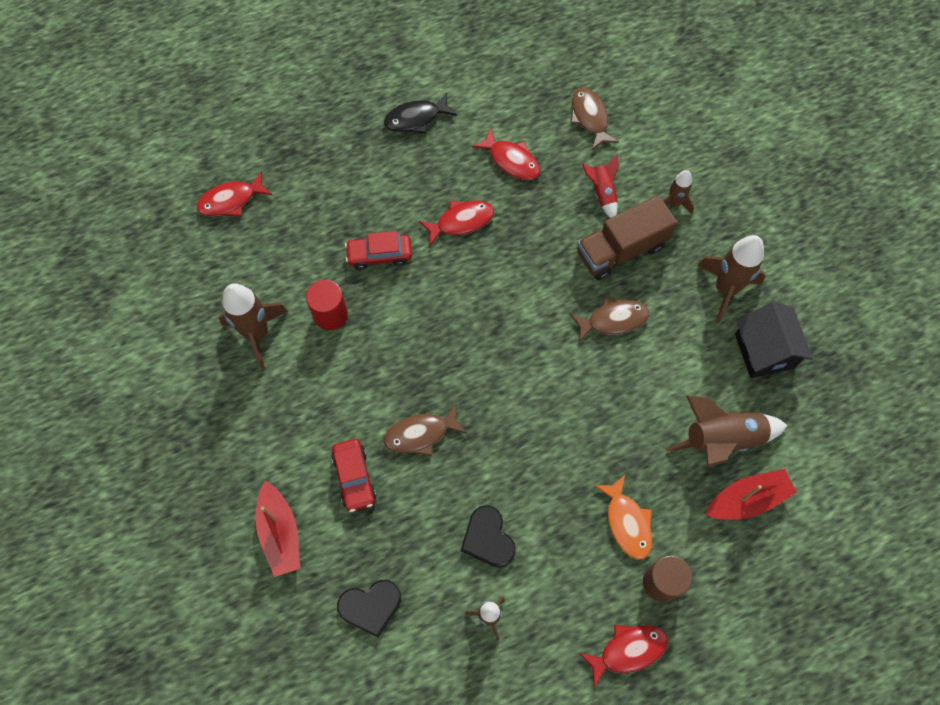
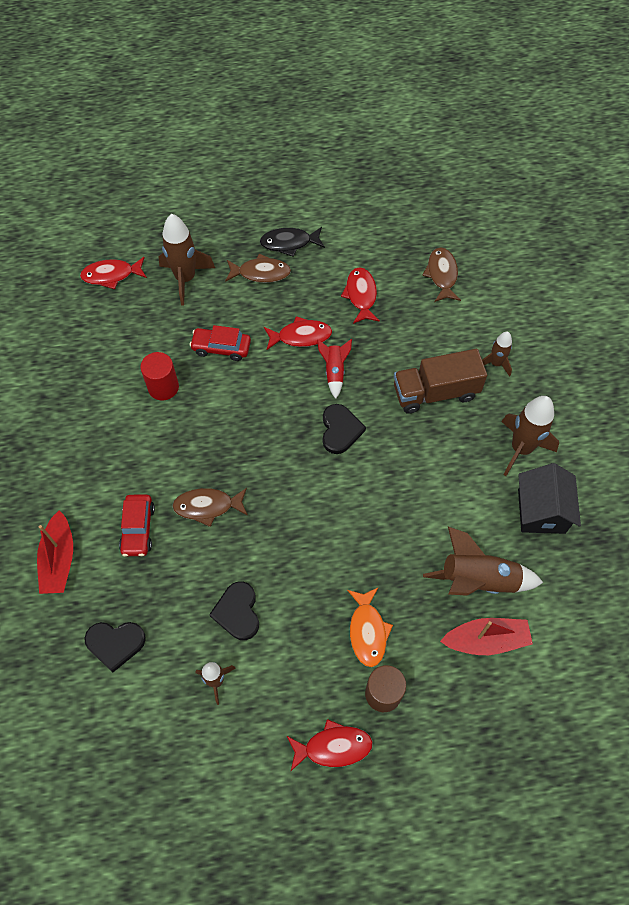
camera: 15 degrees right, 5 degrees down
brown rocket [219,283,288,369] -> brown rocket moved to [158,214,215,305]
red fish [472,128,540,180] -> red fish turned 150 degrees counterclockwise [341,268,380,324]
brown fish [570,296,649,342] -> brown fish moved to [225,253,291,283]
red rocket [582,155,619,218] -> red rocket moved to [317,339,352,399]
none -> black heart [323,404,366,454]

